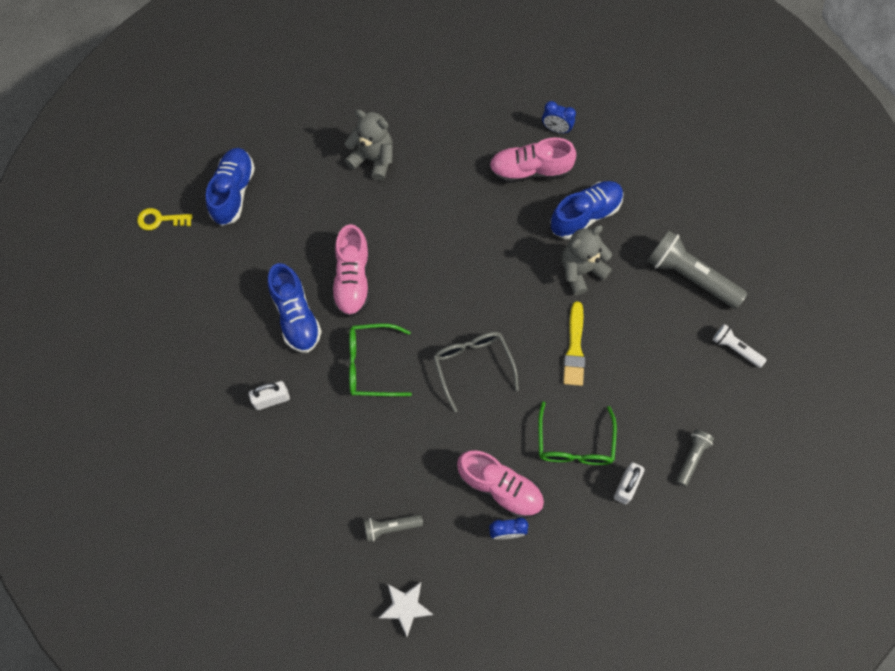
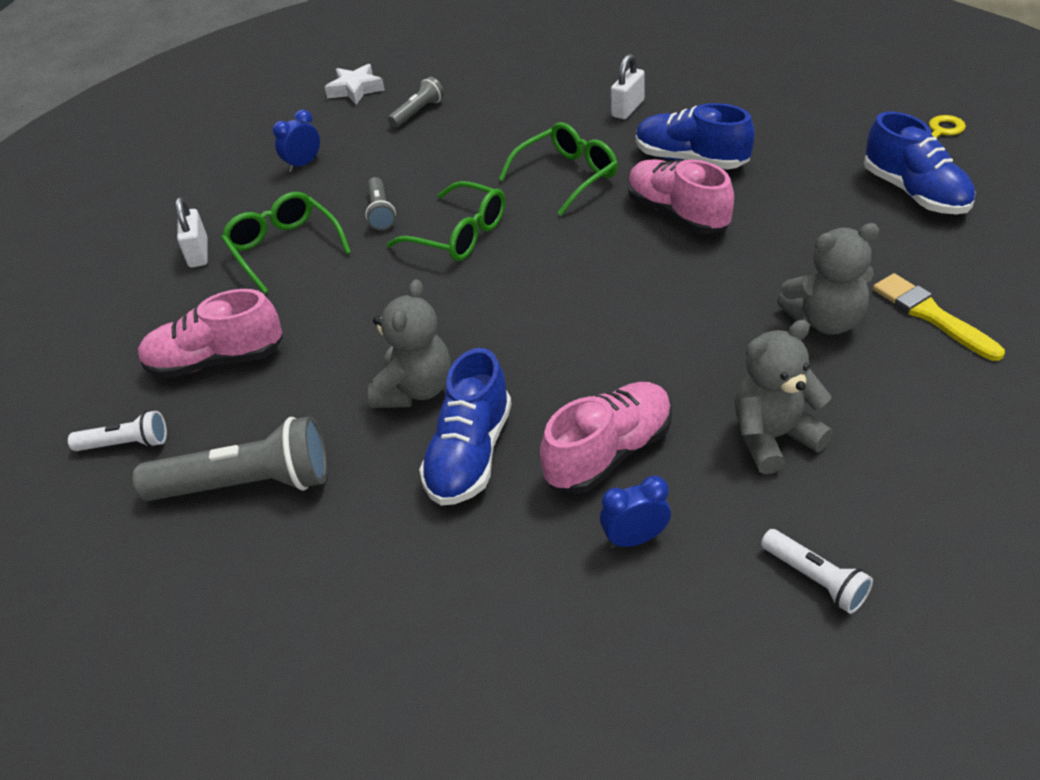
camera: 145 degrees right, 25 degrees down
grey glasses [433,332,519,413] -> green glasses [387,181,505,261]
pink shoe [457,450,544,518] -> pink shoe moved to [138,289,283,379]
yellow brush [563,302,585,386] -> yellow brush moved to [873,273,1005,361]
grey flashlight [676,429,714,487] -> grey flashlight moved to [365,177,396,230]
none -> grey teddy bear [734,320,833,474]
none -> white flashlight [761,529,873,614]

